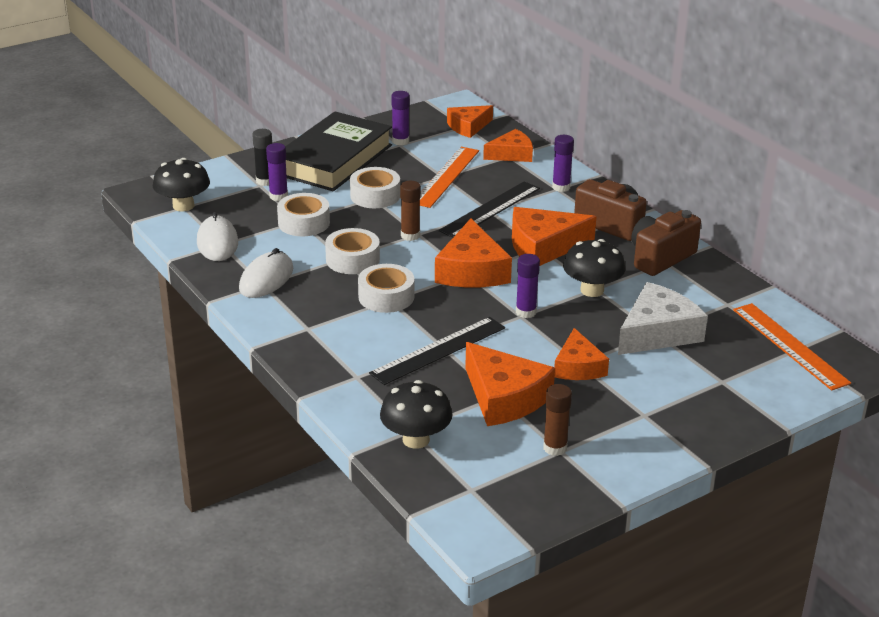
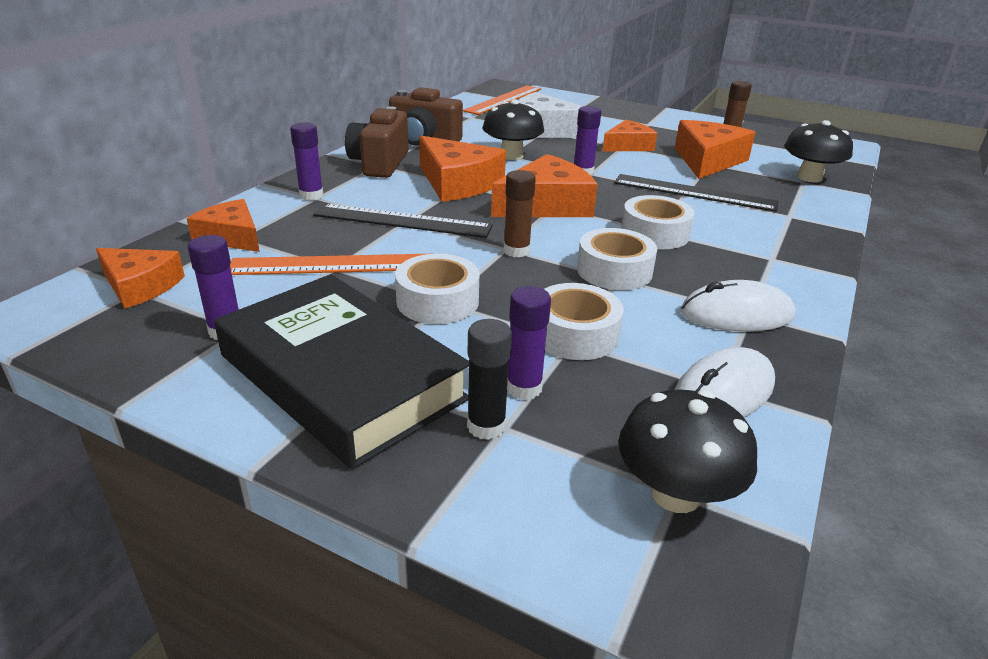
camera: 120 degrees left, 0 degrees up
black book [285,111,392,191] -> black book turned 45 degrees clockwise [214,274,469,469]

